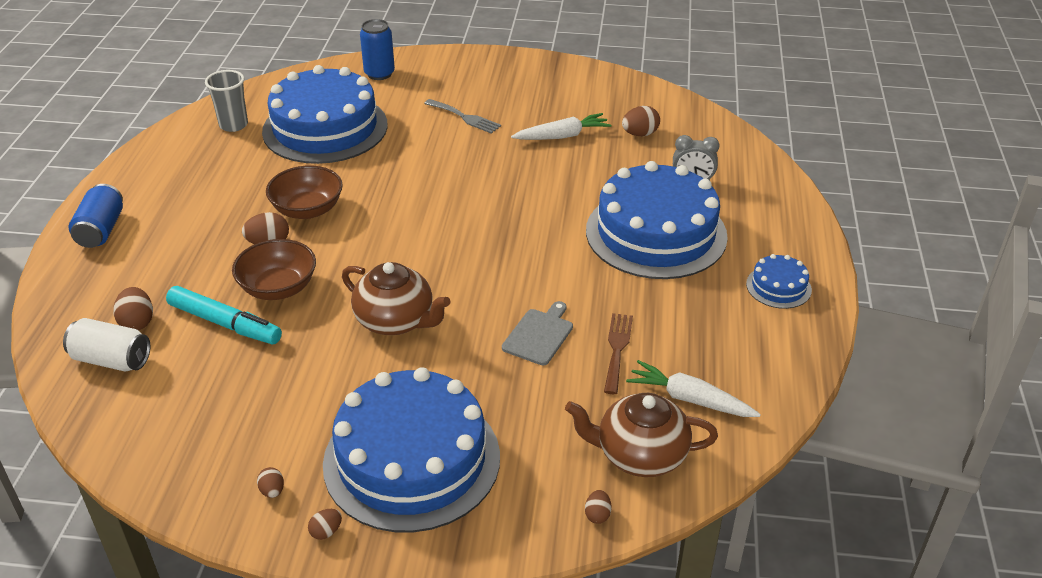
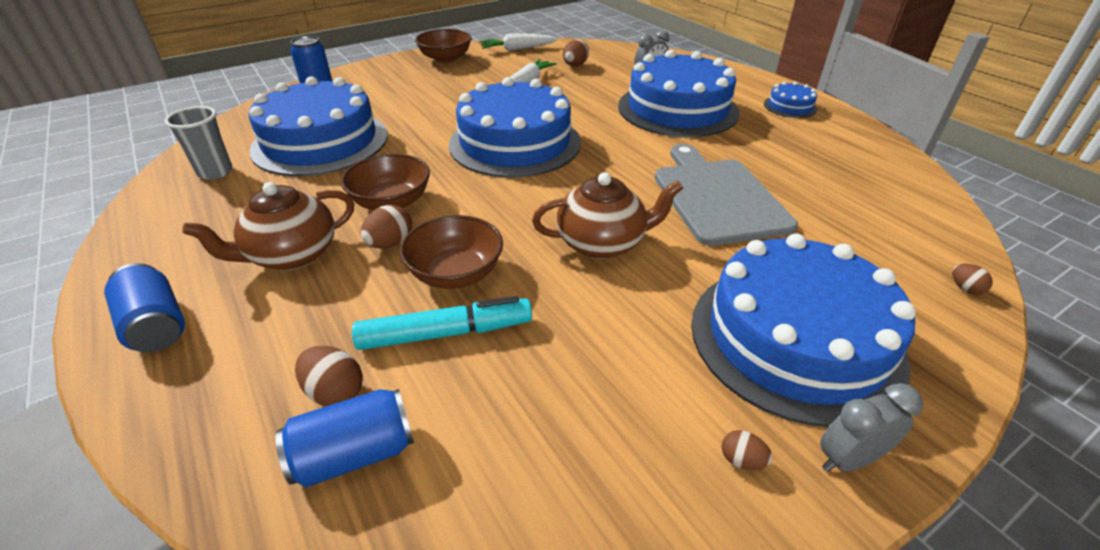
camera: 40 degrees left, 0 degrees up
white can [63,318,150,372] -> blue can [275,389,414,488]
brown egg [308,509,342,540] -> grey clock [820,383,923,472]
grey fork [424,99,501,134] -> none
grey cutting board [502,301,573,365] -> grey cutting board [655,144,798,246], size x2.00
brown teapot [565,393,718,477] -> brown teapot moved to [182,182,354,270]
brown fork [604,313,633,394] -> none
white carrot [626,360,761,417] -> white carrot moved to [479,33,558,51]
none -> brown bowl [415,29,472,63]
none -> blue cake [449,77,581,178]

